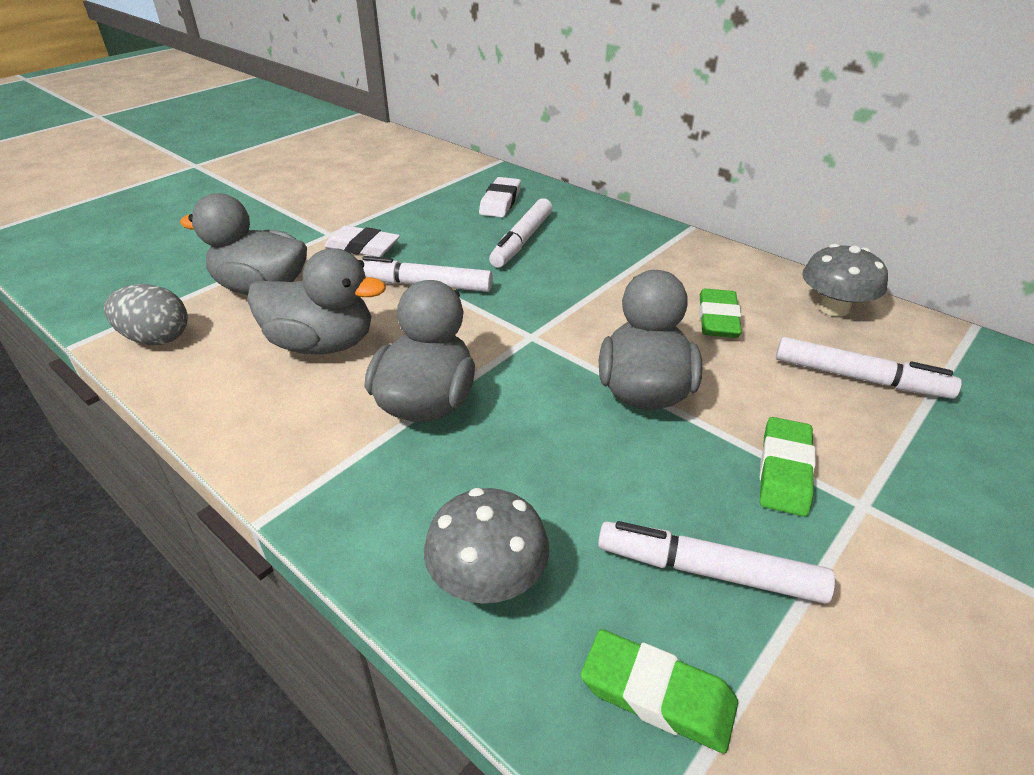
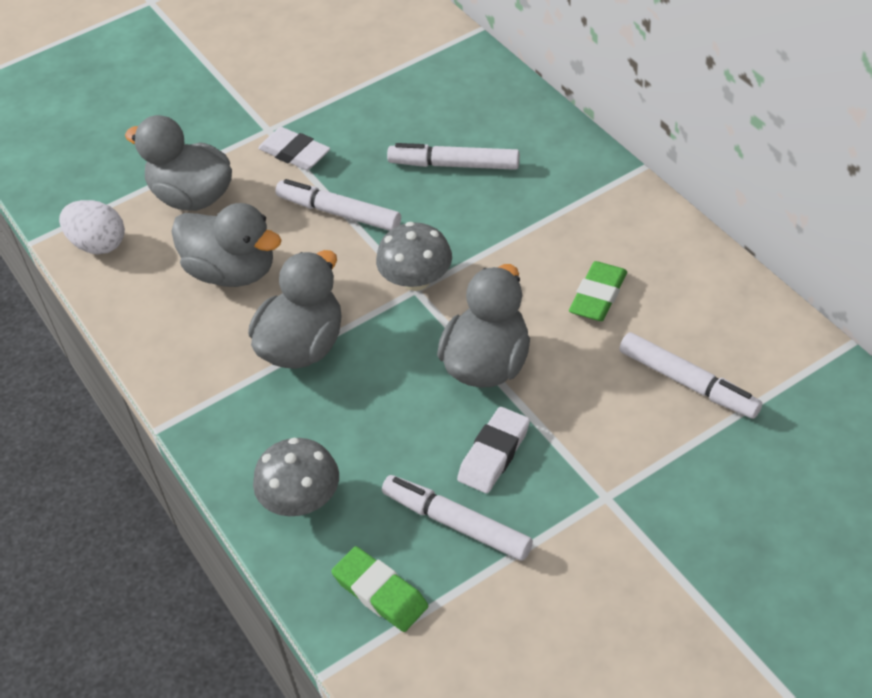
camera: 20 degrees right, 10 degrees up
grey egg [104,284,188,345] -> white egg [59,200,125,254]
white eraser [479,177,521,217] -> white eraser moved to [457,407,530,493]
white marker [489,198,553,268] -> white marker turned 60 degrees clockwise [387,143,520,170]
green eraser [759,417,816,517] -> none
grey mushroom [802,244,888,317] -> grey mushroom moved to [376,222,452,291]

